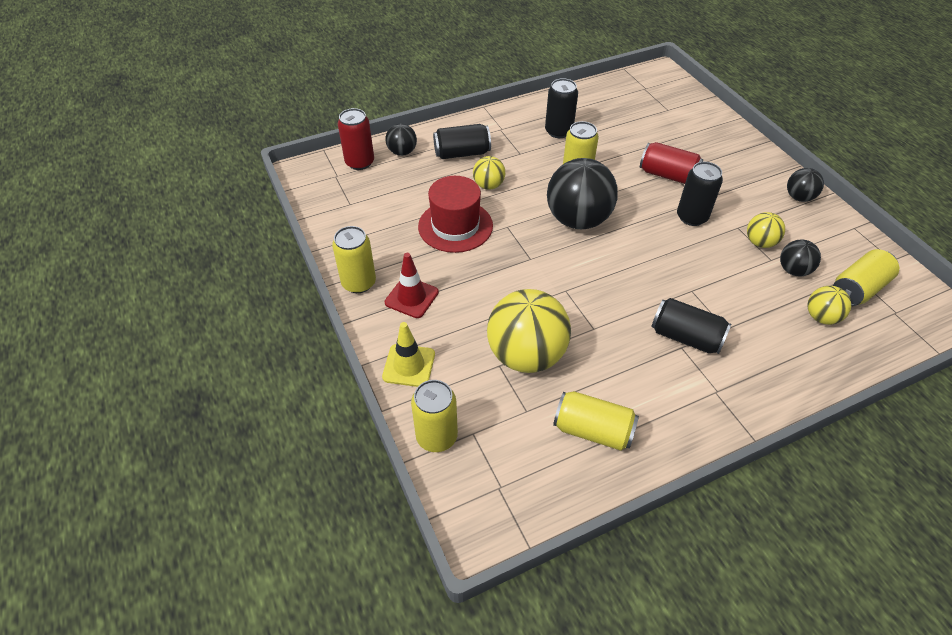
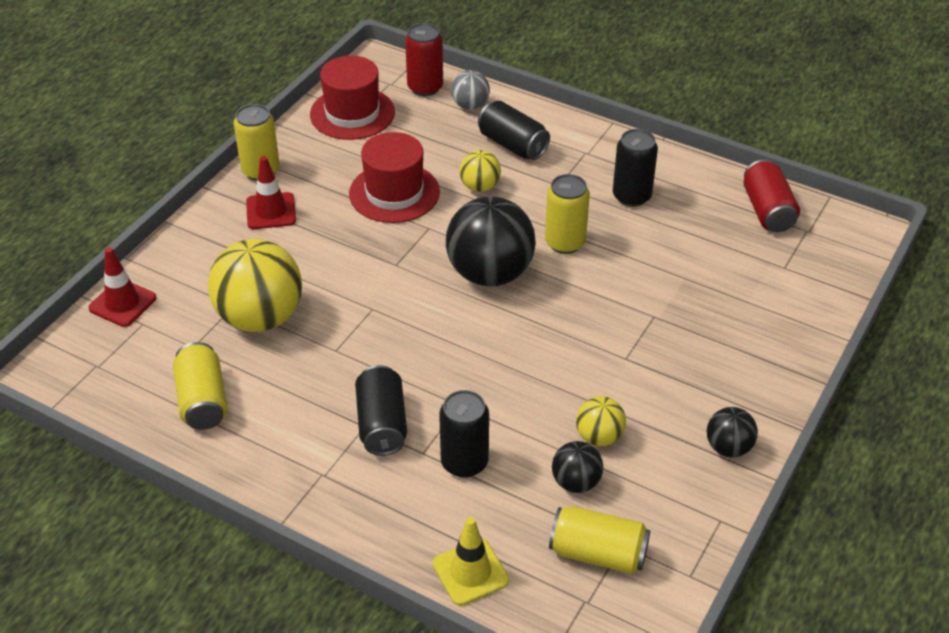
camera: 55 degrees right, 5 degrees down
yellow traffic cone [382,322,435,387] -> yellow traffic cone moved to [433,517,509,606]
black ball [385,124,417,156] -> grey ball [451,70,490,110]
yellow can [411,380,458,452] -> red traffic cone [88,247,156,327]
red can [640,142,703,184] -> red can moved to [743,159,800,232]
black can [677,162,723,226] -> black can moved to [439,390,489,478]
yellow ball [807,286,852,325] -> none
none -> red hat [310,56,395,140]

